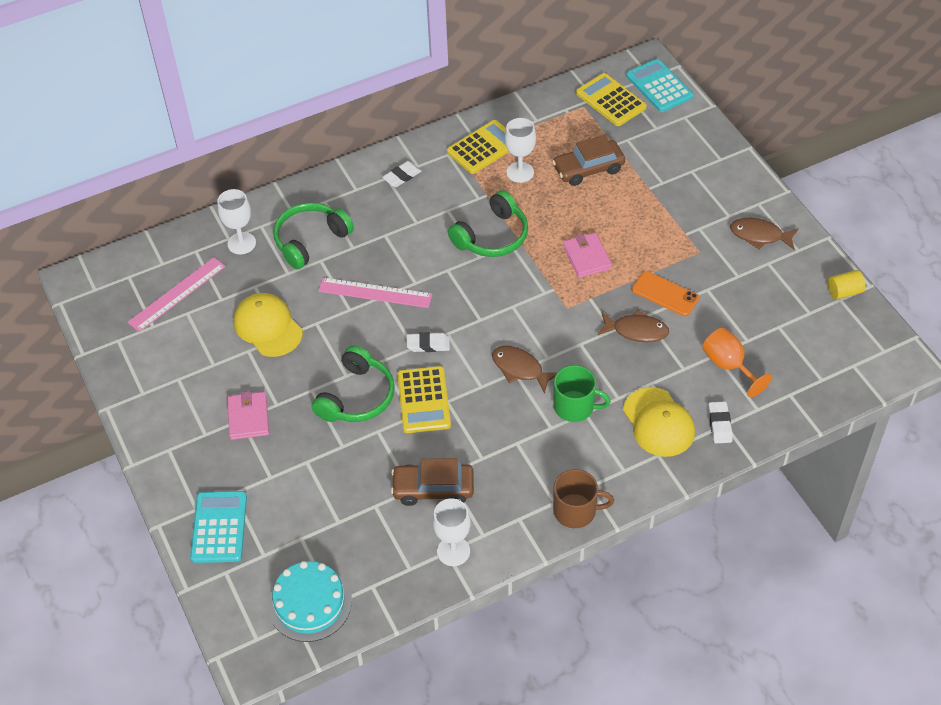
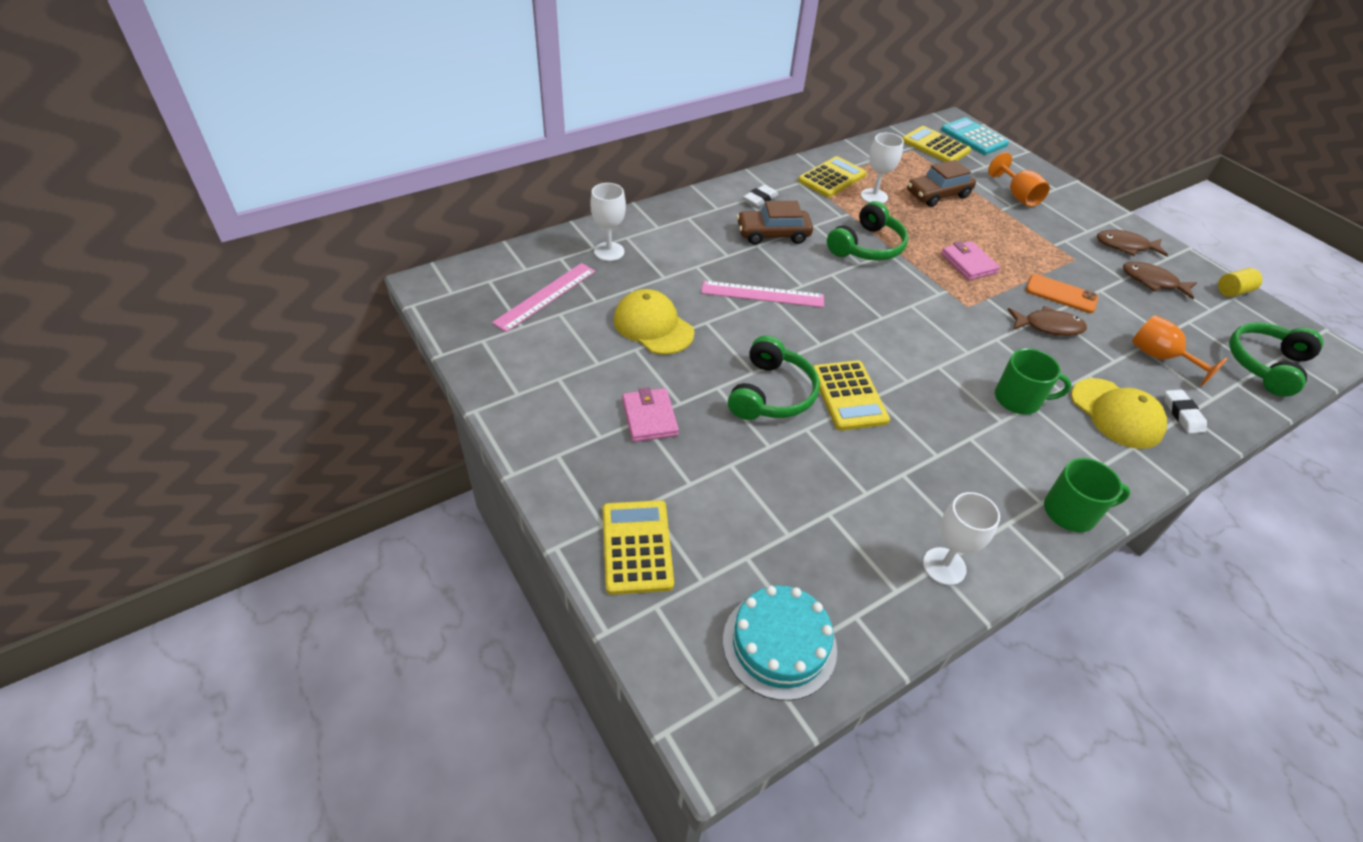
camera: 10 degrees left, 5 degrees down
turquoise calculator [190,491,247,563] -> yellow calculator [603,500,674,595]
green headphones [273,202,354,269] -> green headphones moved to [1229,322,1324,397]
brown car [391,458,474,506] -> brown car moved to [737,201,813,245]
white eraser [407,332,450,352] -> none
brown fish [492,346,557,394] -> brown fish moved to [1123,262,1197,299]
brown mug [553,469,614,528] -> green mug [1044,458,1130,532]
none -> orange goblet [988,152,1050,207]

